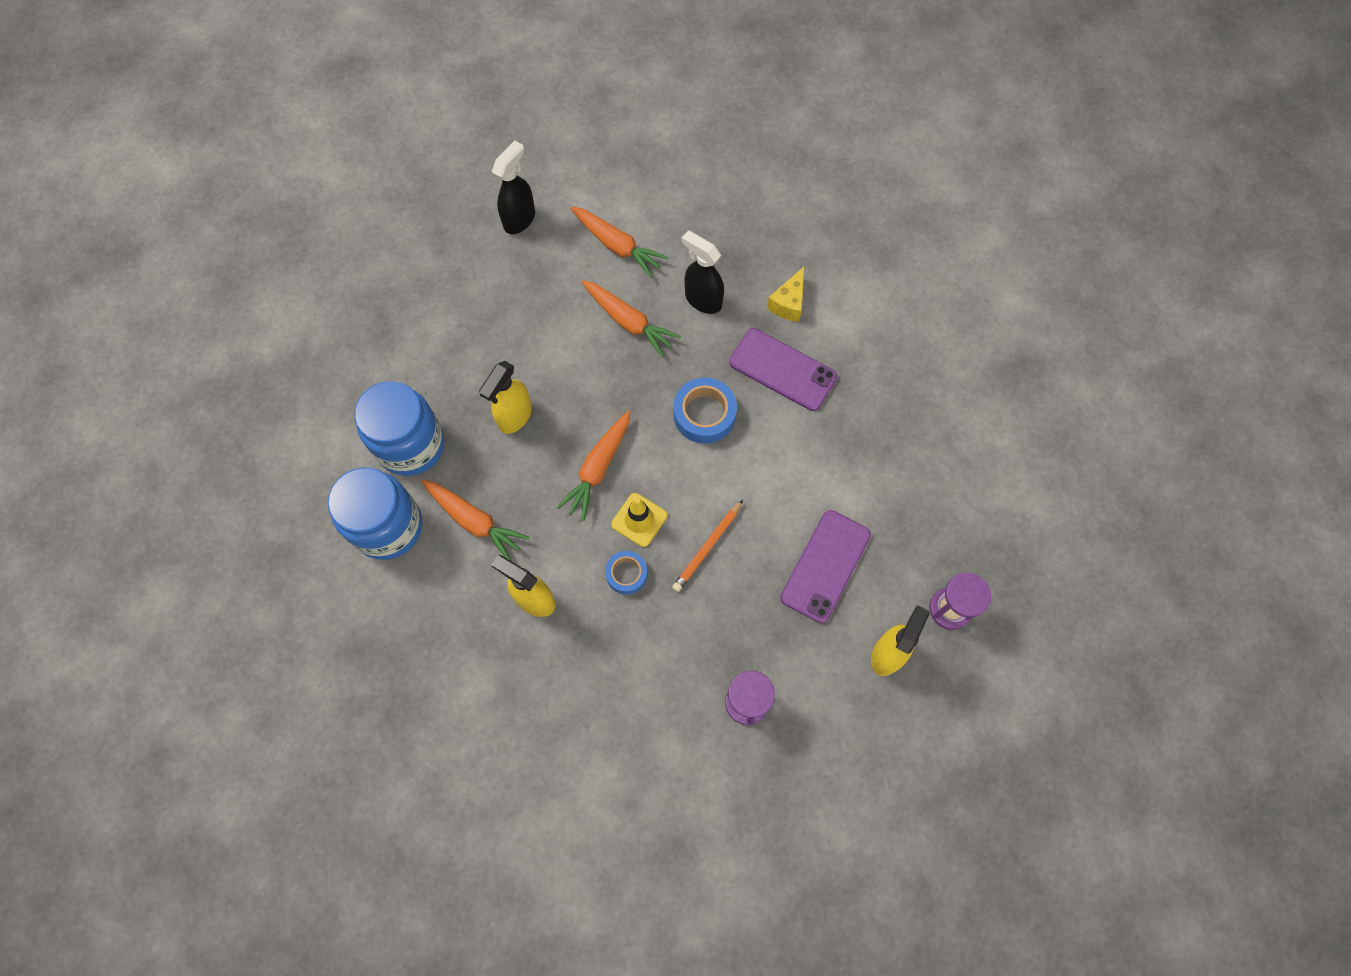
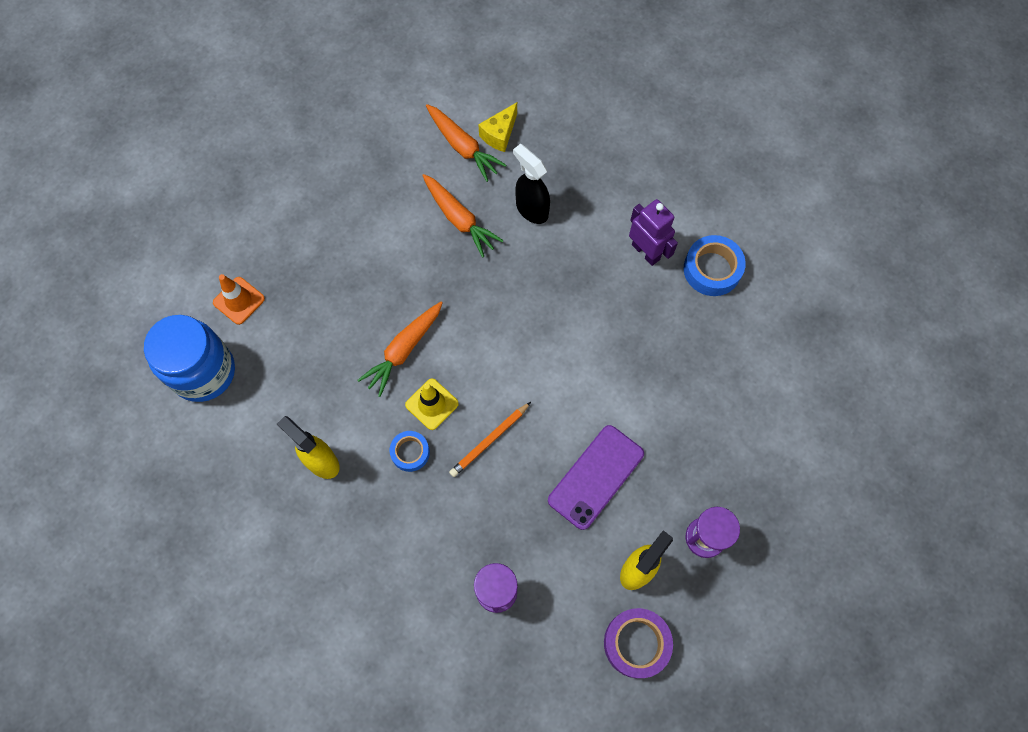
camera: 10 degrees right, 0 degrees up
blue jar [354,381,444,476] -> orange traffic cone [213,274,265,325]
orange carrot [421,479,529,561] -> none
yellow spray bottle [479,361,532,434] -> none
black spray bottle [492,141,535,234] -> none
blue tape [673,377,737,444] -> blue tape moved to [684,235,746,296]
purple phone [729,328,837,411] -> none
yellow cheese [767,266,805,322] -> yellow cheese moved to [478,102,517,152]
none -> purple tape [604,608,673,678]
none -> purple robot [629,199,678,266]

